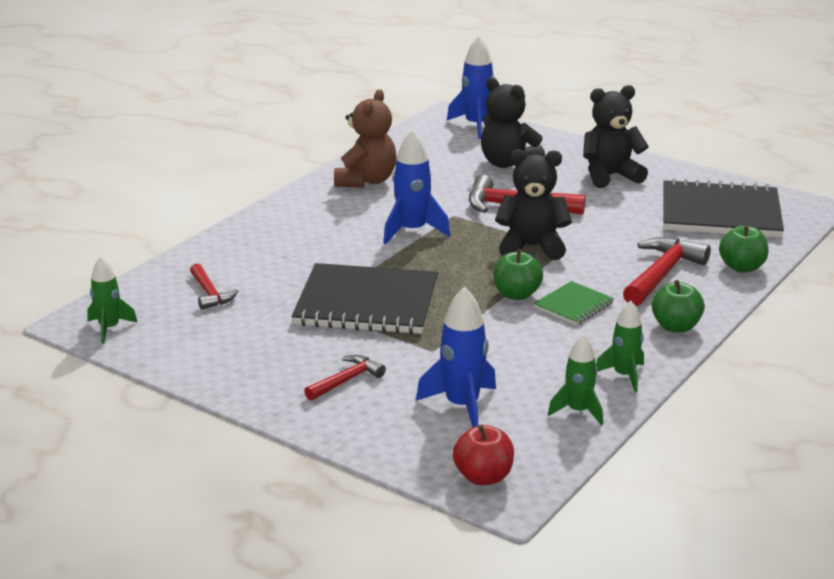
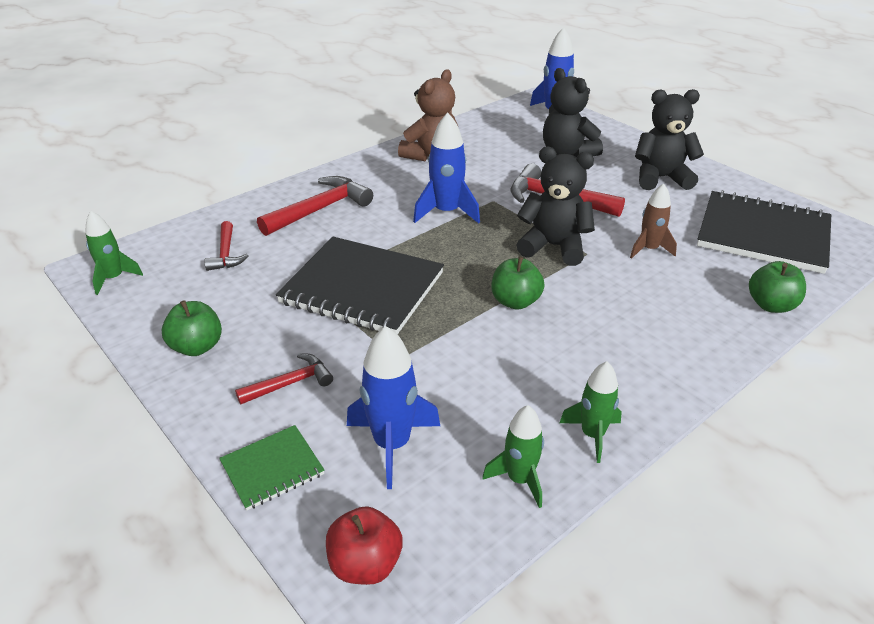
camera: 15 degrees right, 10 degrees up
green notebook [534,281,614,325] -> green notebook moved to [219,425,325,510]
red hammer [623,237,711,306] -> red hammer moved to [257,176,373,236]
green apple [652,280,705,333] -> green apple moved to [162,300,222,356]
none -> brown rocket [630,183,677,259]

